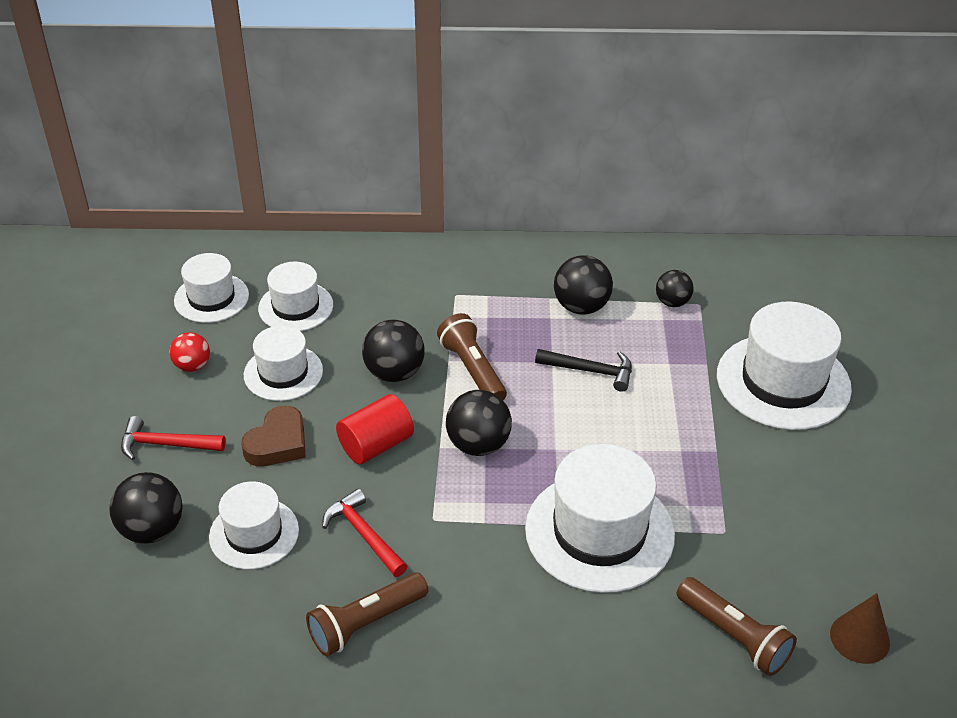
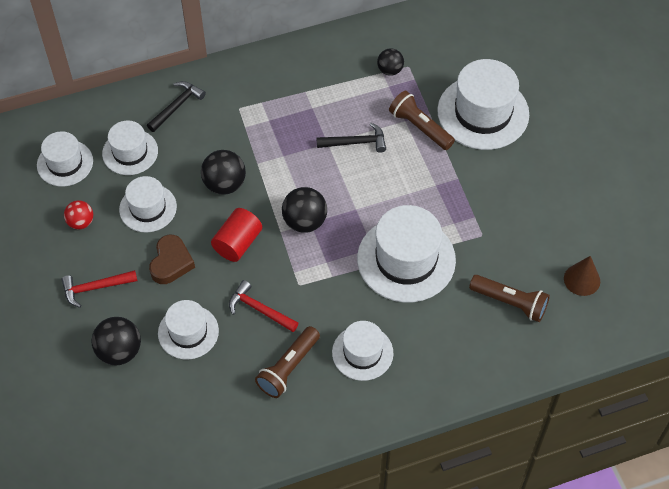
camera: 20 degrees left, 15 degrees up
brown flashlight [437,313,507,400] -> brown flashlight moved to [389,91,455,150]
black ball [554,255,613,315] -> none
none -> black hammer [147,81,206,132]
none -> white hat [332,321,394,381]

